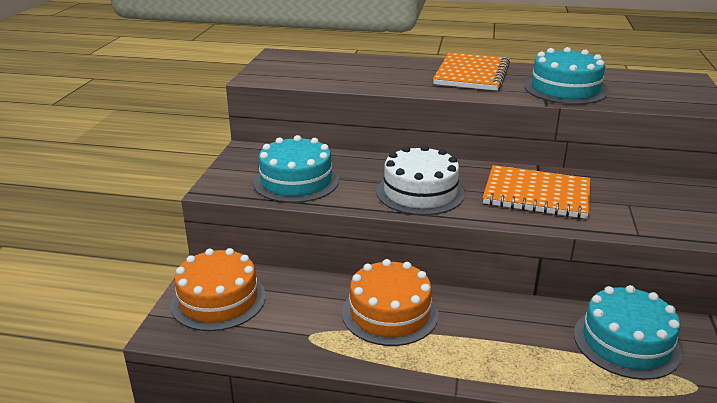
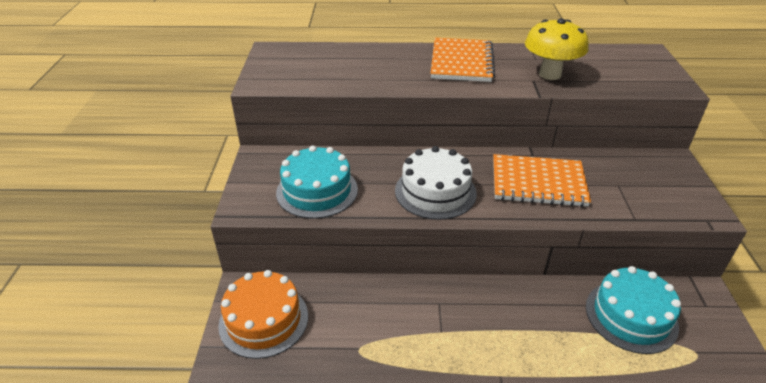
camera: 10 degrees left, 10 degrees up
orange cake [342,259,438,346] -> none
turquoise cake [524,47,608,104] -> yellow mushroom [525,18,589,80]

